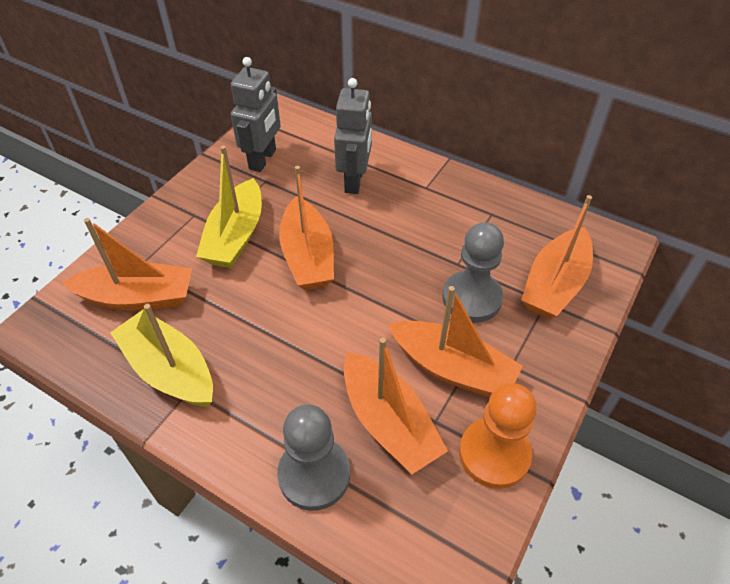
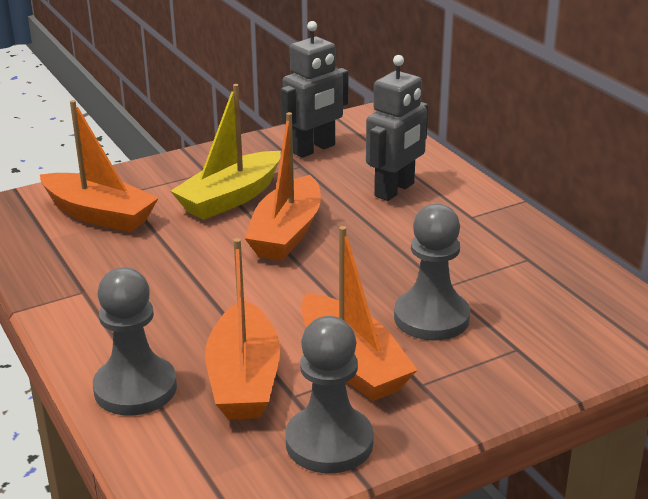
camera: 30 degrees right, 20 degrees down
yellow boat [110,304,213,407] -> none
orange pawn [459,383,537,489] -> grey pawn [285,316,374,473]
orange boat [521,195,593,319] -> none

